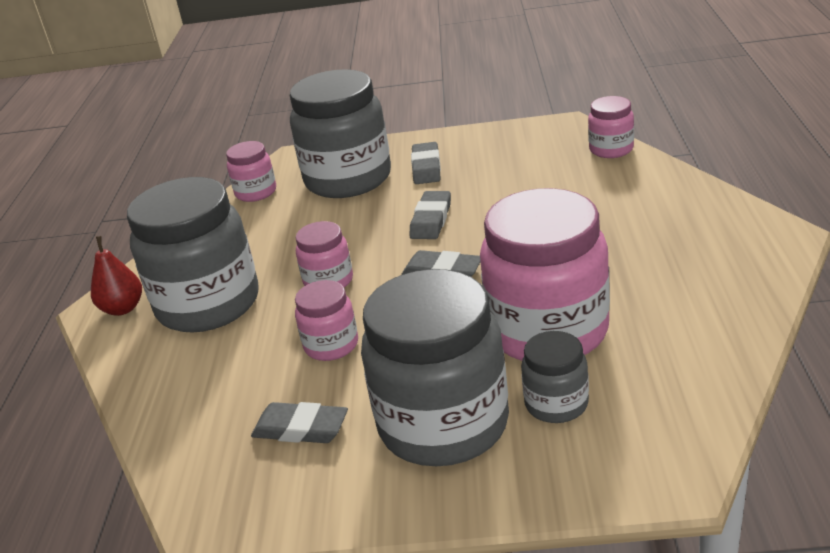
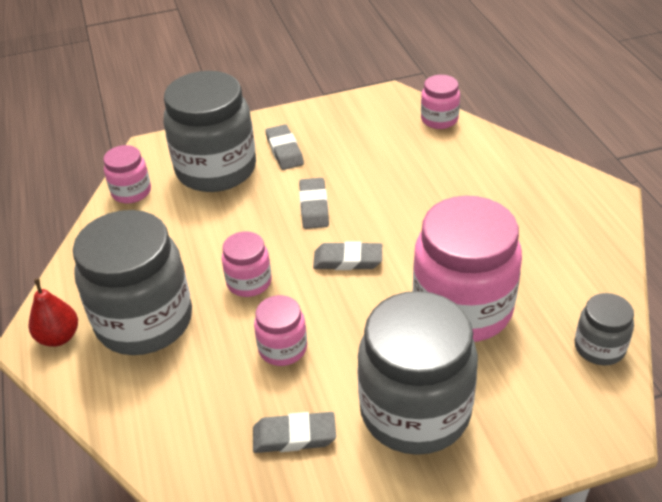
camera: 20 degrees left, 10 degrees up
grey jar [521,331,589,423] -> grey jar moved to [575,293,634,365]

